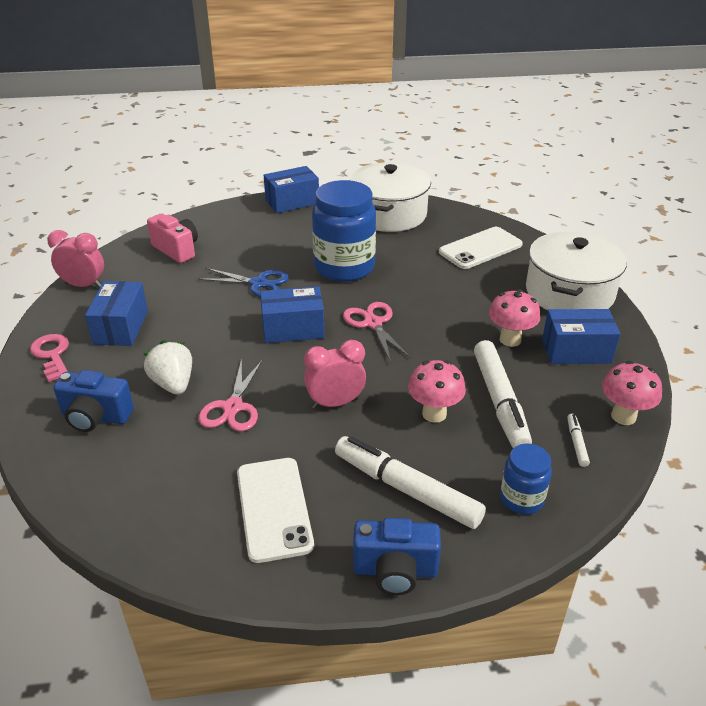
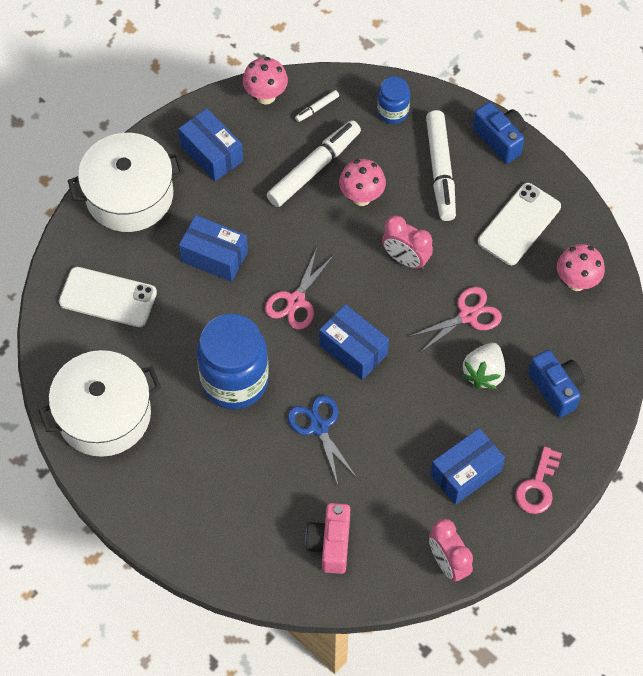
camera: 130 degrees left, 25 degrees up
blue box [264,166,319,213] -> blue box moved to [179,215,248,282]
pink mushroom [489,289,540,347] -> pink mushroom moved to [557,244,605,291]

